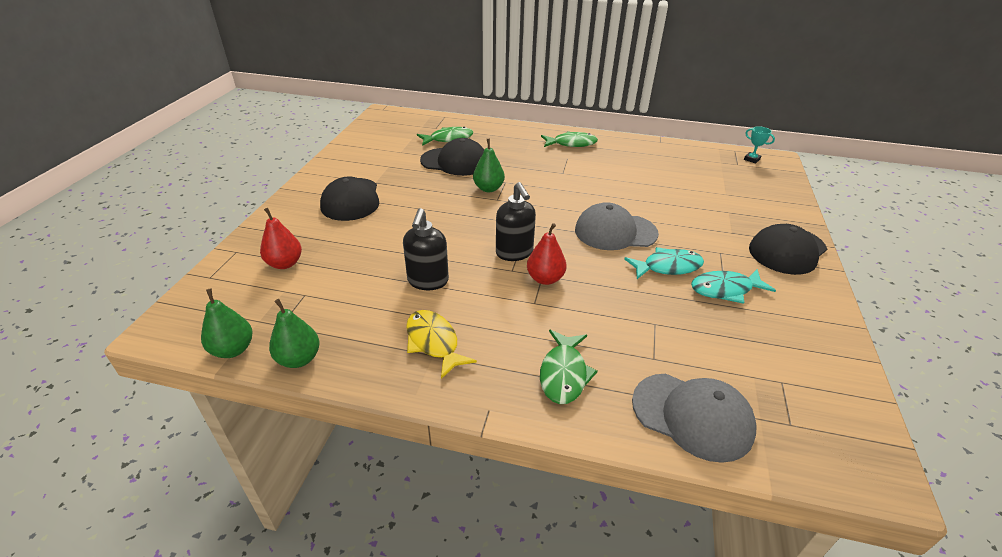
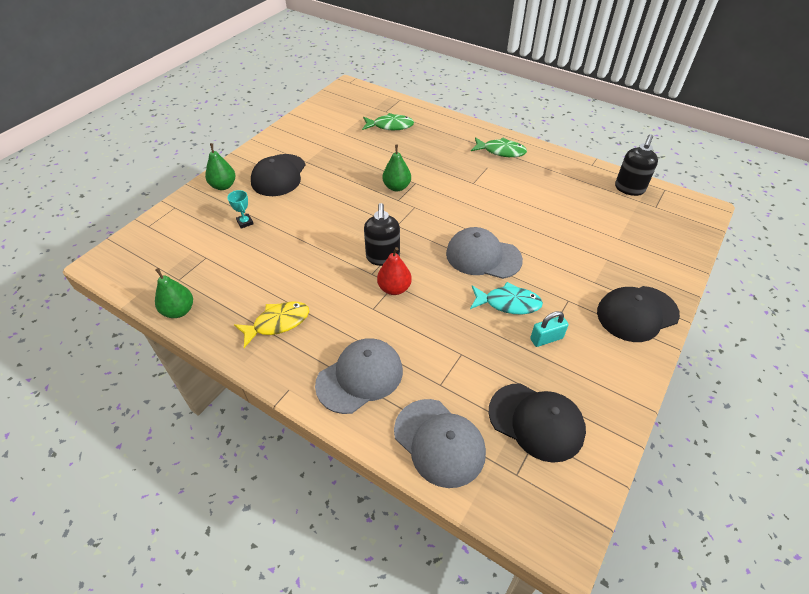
camera: 20 degrees right, 10 degrees up
green pear [201,289,253,358] -> green pear moved to [205,143,236,190]
red pear [260,208,302,269] -> none
black soap dispenser [403,208,449,290] -> black soap dispenser moved to [615,134,658,196]
yellow fish [406,310,477,379] -> yellow fish turned 75 degrees clockwise [234,302,309,348]
black cap [420,138,484,176] -> black cap moved to [489,383,586,463]
green fish [540,330,598,404] -> grey cap [315,338,403,414]
turquoise fish [691,269,776,304] -> turquoise padlock [530,311,569,347]
turquoise trophy [744,126,775,163] -> turquoise trophy moved to [227,190,254,229]

